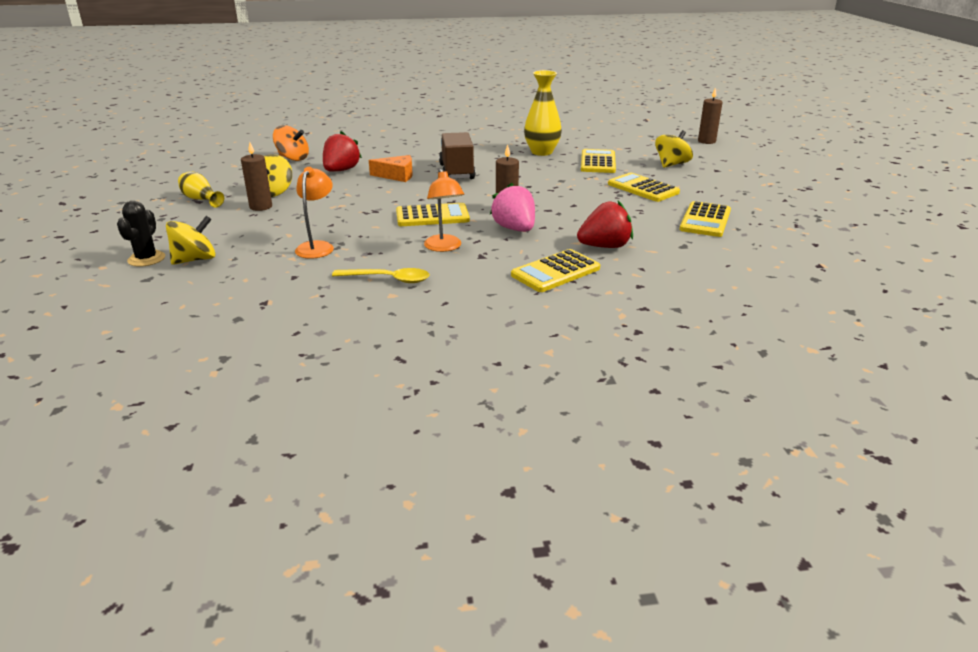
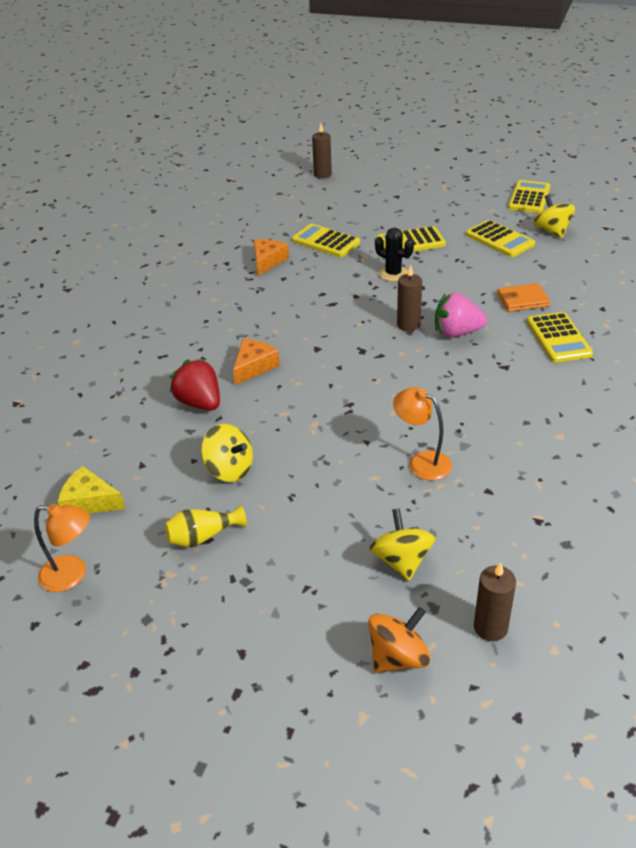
camera: 60 degrees left, 10 degrees up
black cactus [117,201,165,267] -> black cactus moved to [375,228,414,282]
brown candle [241,142,272,211] -> brown candle moved to [474,562,516,641]
orange spinning top [273,125,309,161] -> orange spinning top moved to [368,607,430,673]
yellow spoon [332,268,429,283] -> none
yellow calculator [396,203,470,226] -> yellow calculator moved to [508,180,550,213]
orange lamp [424,169,464,252] -> orange lamp moved to [34,503,90,592]
brown truck [439,132,475,179] -> none
yellow vase [524,70,562,156] -> orange cheese [254,239,289,276]
red strawberry [577,200,633,248] -> orange wallet [497,283,550,312]
yellow spinning top [655,130,693,168] -> yellow spinning top moved to [533,195,575,238]
none -> yellow cheese [58,466,125,513]

